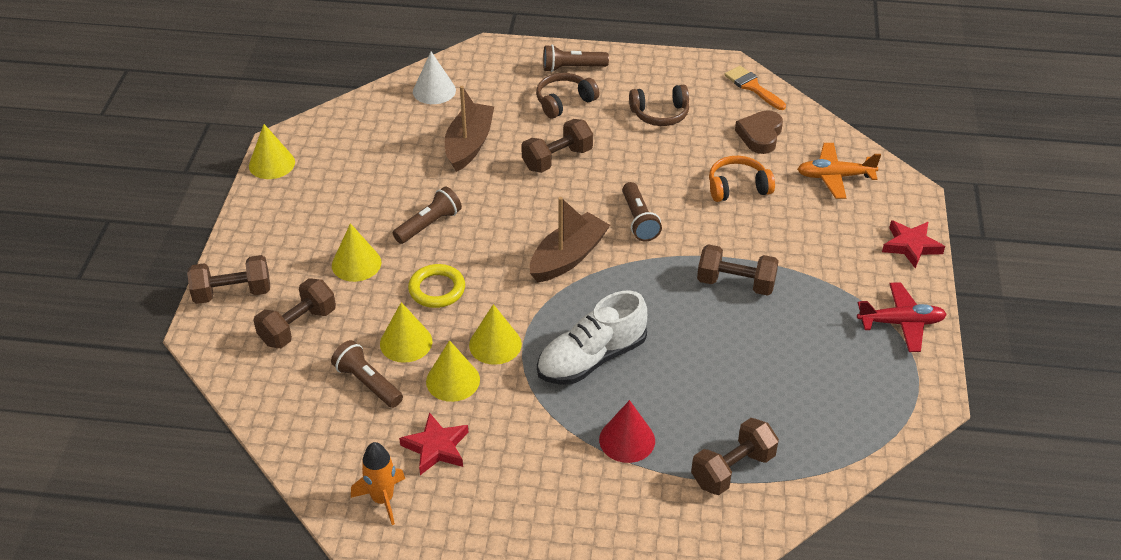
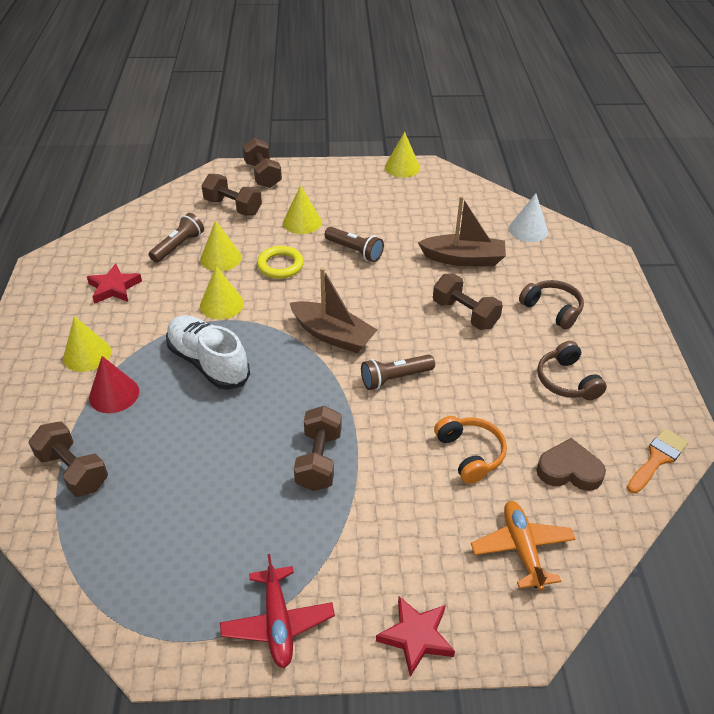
camera: 80 degrees right, 0 degrees up
orange rocket [351,442,405,525] -> none
yellow cone [426,340,480,402] -> yellow cone moved to [63,316,111,372]
brown flashlight [543,45,609,72] -> none

